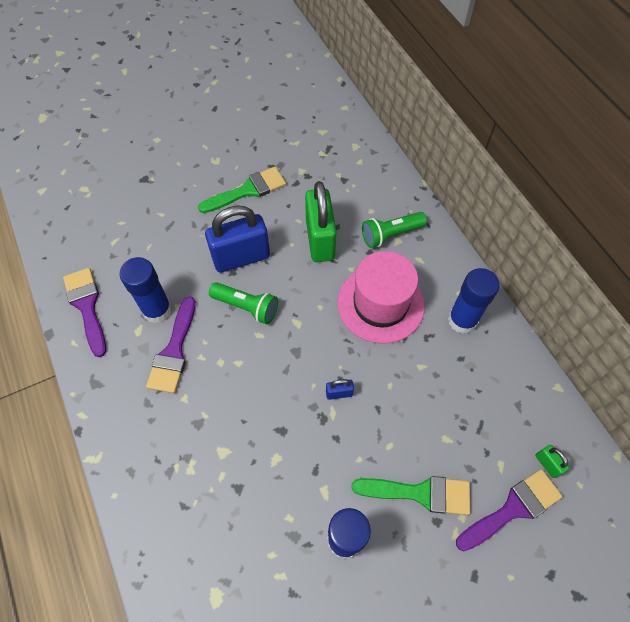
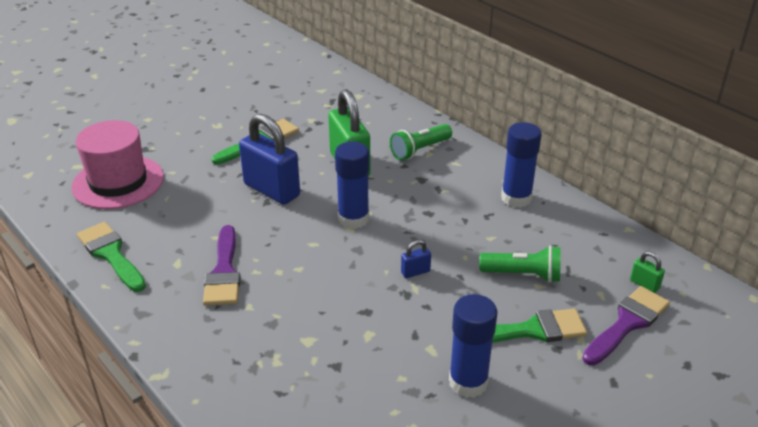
camera: 15 degrees left, 25 degrees down
purple brush [63,268,106,357] -> green brush [77,222,146,292]
blue glue stick [119,257,172,323] -> blue glue stick moved to [335,141,369,229]
blue padlock [205,205,270,272] -> blue padlock turned 75 degrees clockwise [239,114,300,205]
green flashlight [209,282,278,324] -> green flashlight moved to [479,246,561,283]
pink hat [337,251,425,344] -> pink hat moved to [71,120,164,209]

